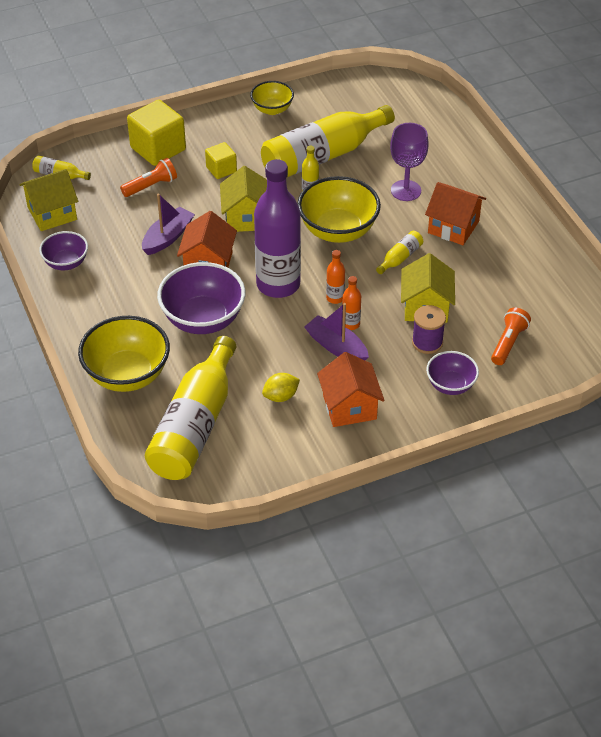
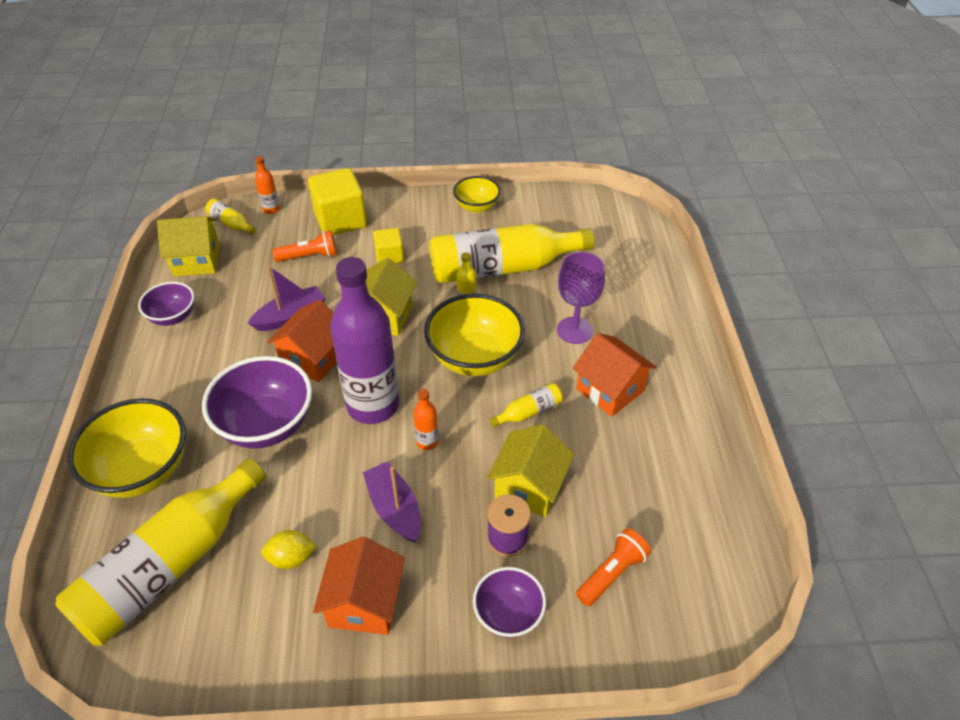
camera: 20 degrees right, 0 degrees up
orange bottle [342,276,361,330] -> orange bottle moved to [255,156,280,214]

